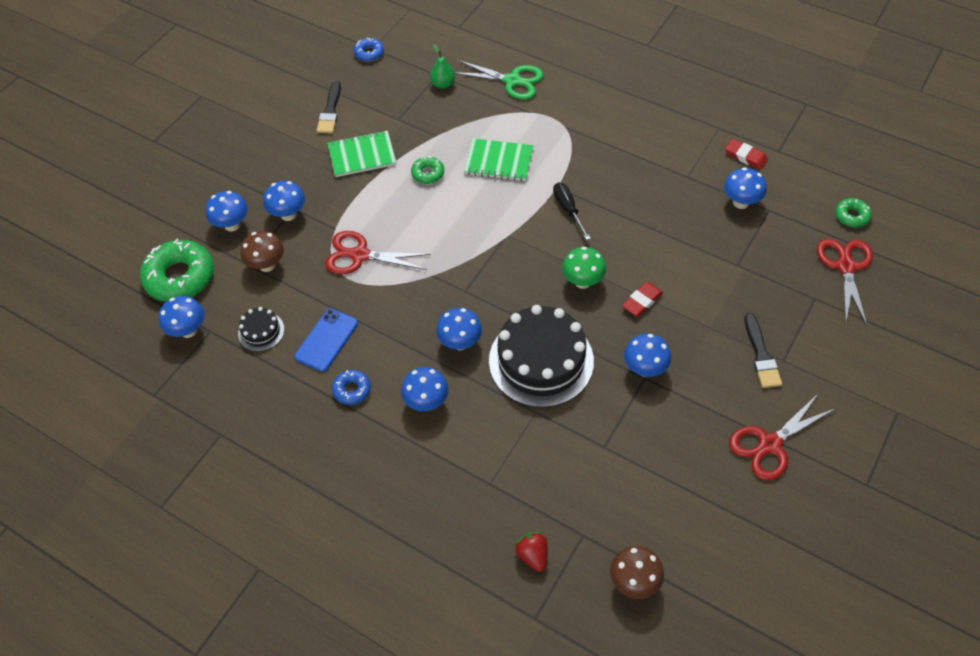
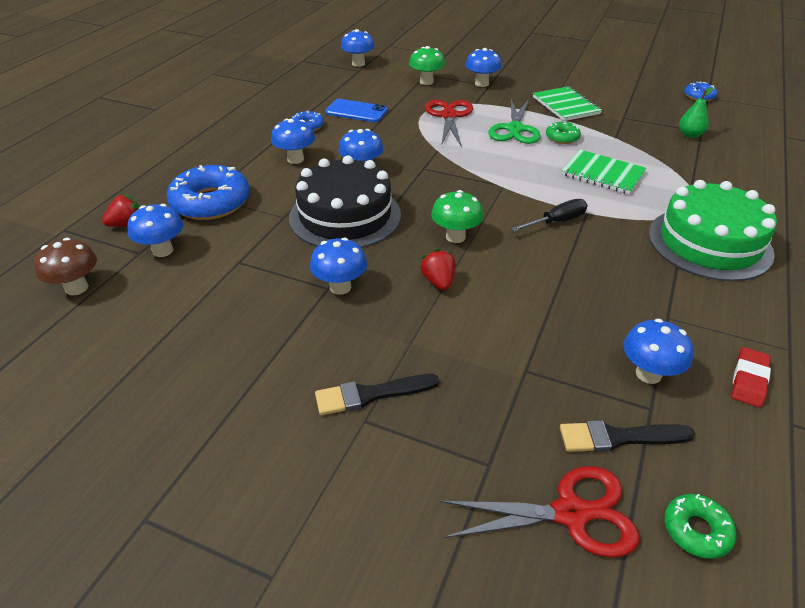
camera: 80 degrees right, 15 degrees down
green donut [140,239,214,302] -> none
blue mushroom [206,191,248,231] -> blue mushroom moved to [128,204,183,257]
black cake [238,307,284,351] -> none
brown mushroom [240,231,284,272] -> green mushroom [409,46,445,85]
black brush [317,81,341,133] -> black brush moved to [560,420,695,452]
green scissors [454,60,544,100] -> green scissors moved to [488,99,541,144]
green notebook [464,138,533,181] -> green notebook turned 60 degrees counterclockwise [562,150,646,194]
red eraser [622,282,663,316] -> red strawberry [420,249,456,291]
red scissors [729,393,836,480] -> none
none -> blue donut [167,165,250,220]
none -> green cake [649,180,777,281]

